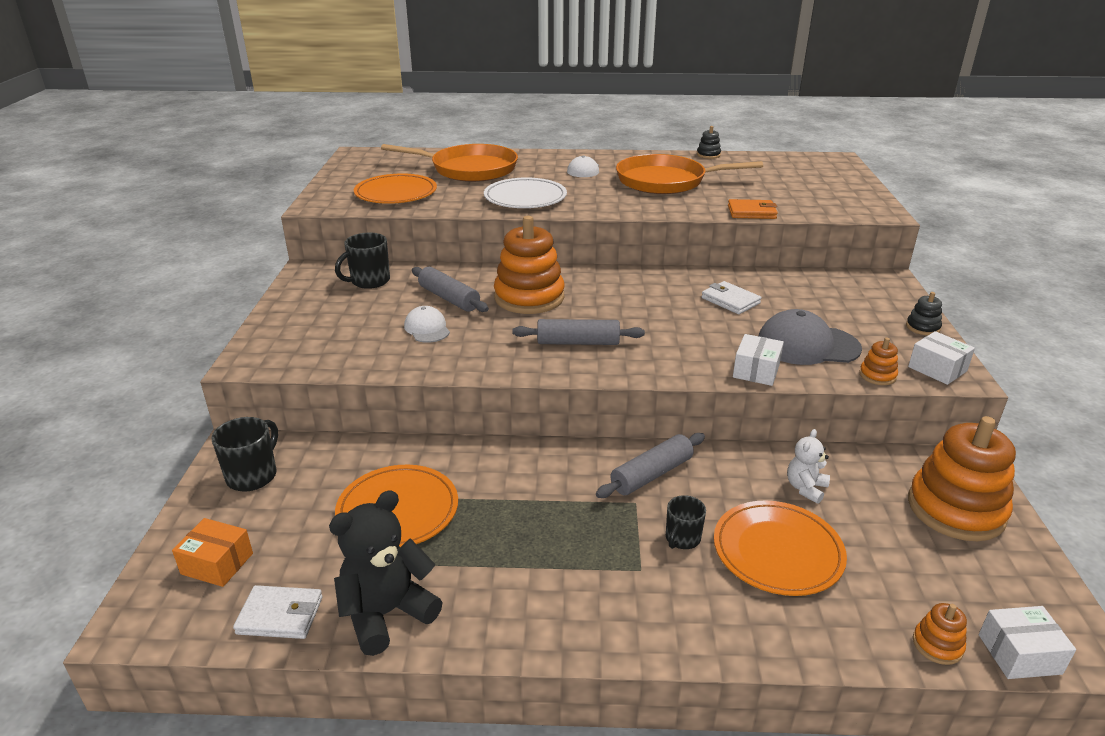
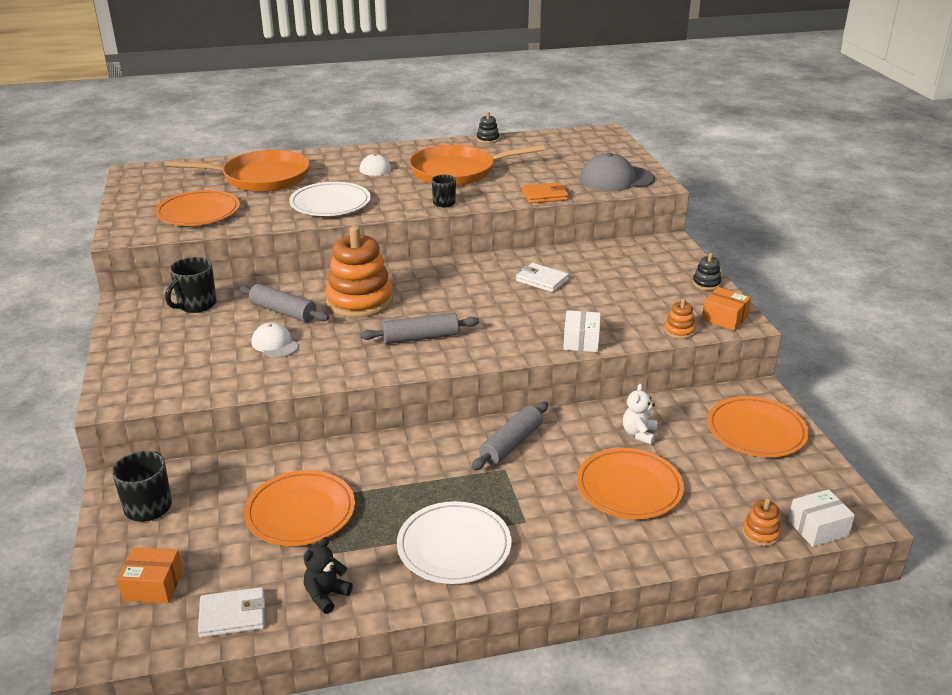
camera: 15 degrees left, 0 degrees up
black teddy bear [329,490,442,656] -> black teddy bear [304,537,353,614], size x0.55
black mug [666,495,706,549] -> black mug moved to [432,175,456,207]
grey cap [758,309,862,365] -> grey cap moved to [580,153,655,191]
white box [908,331,975,385] -> orange box [702,287,751,331]
orange stacking toy [908,416,1016,541] -> orange plate [707,396,809,457]
none -> white plate [397,501,512,584]

